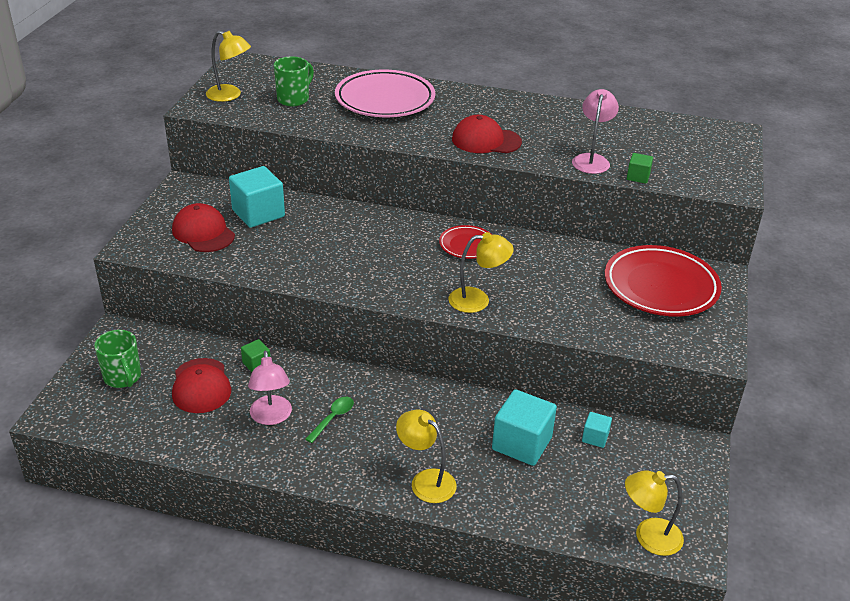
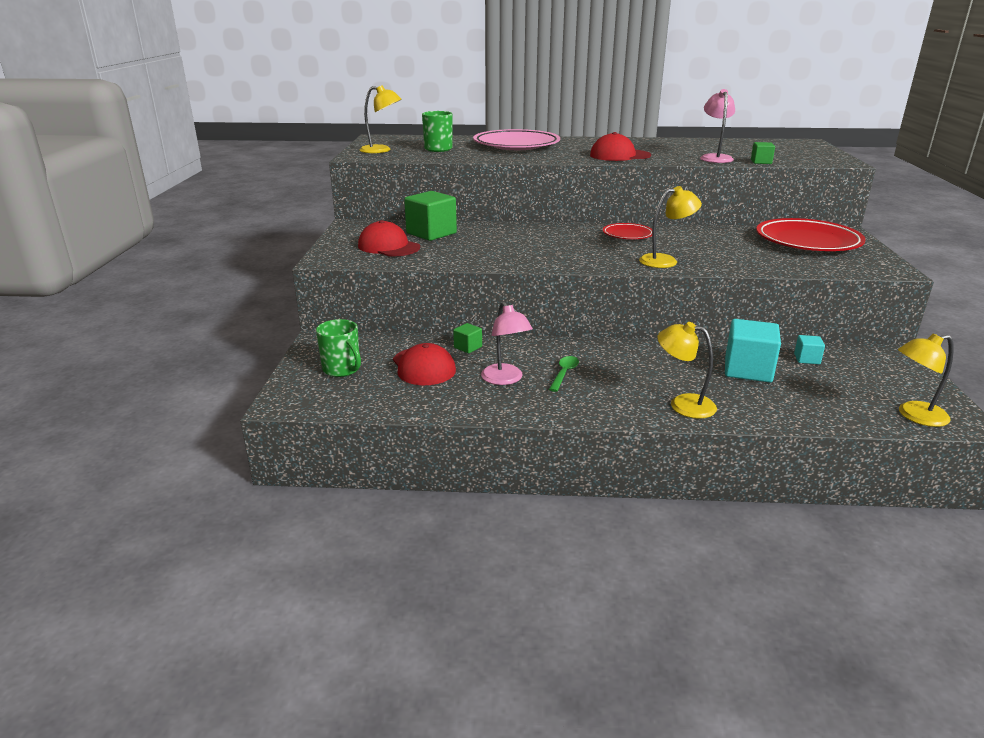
camera: 10 degrees left, 10 degrees down
turquoise cube [229,166,285,228] -> green cube [404,191,457,241]

